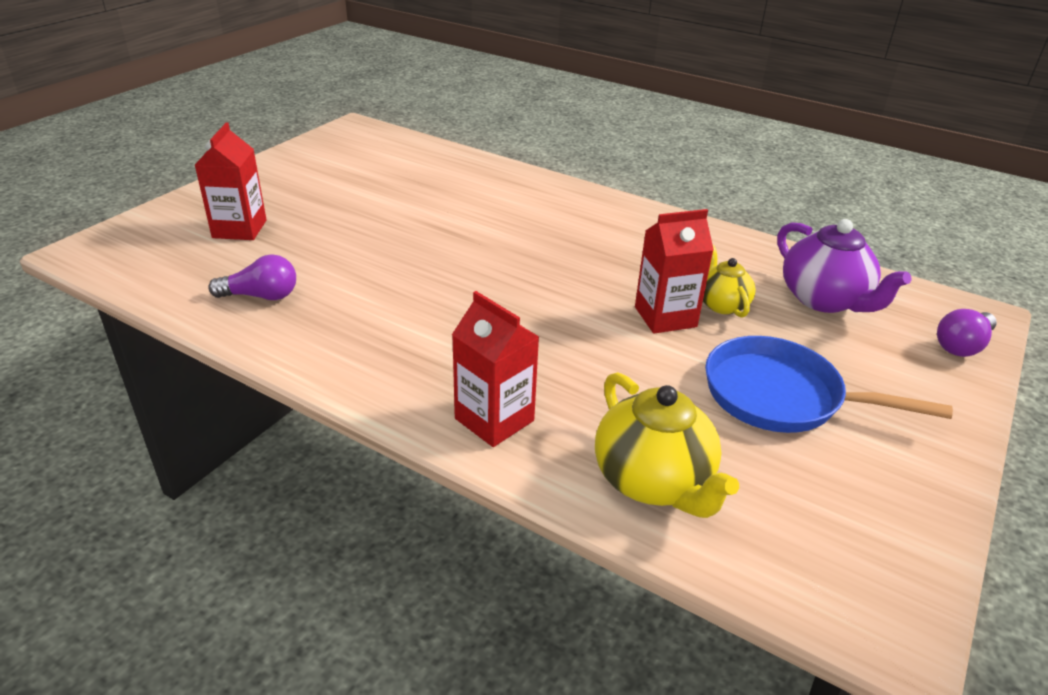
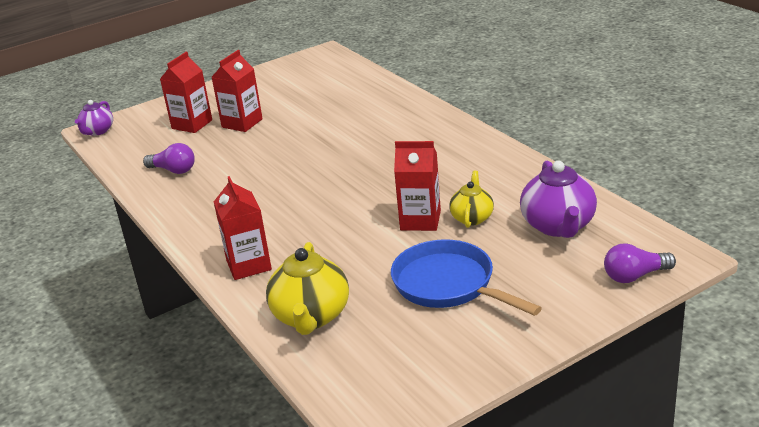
camera: 30 degrees right, 5 degrees down
none -> purple teapot [75,100,113,136]
none -> red carton [212,50,263,132]

